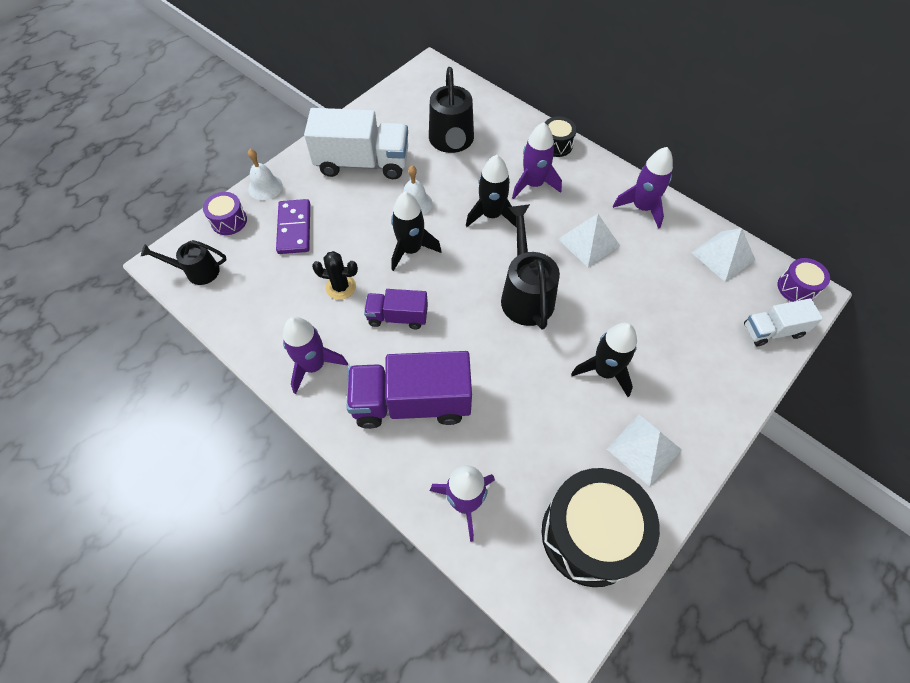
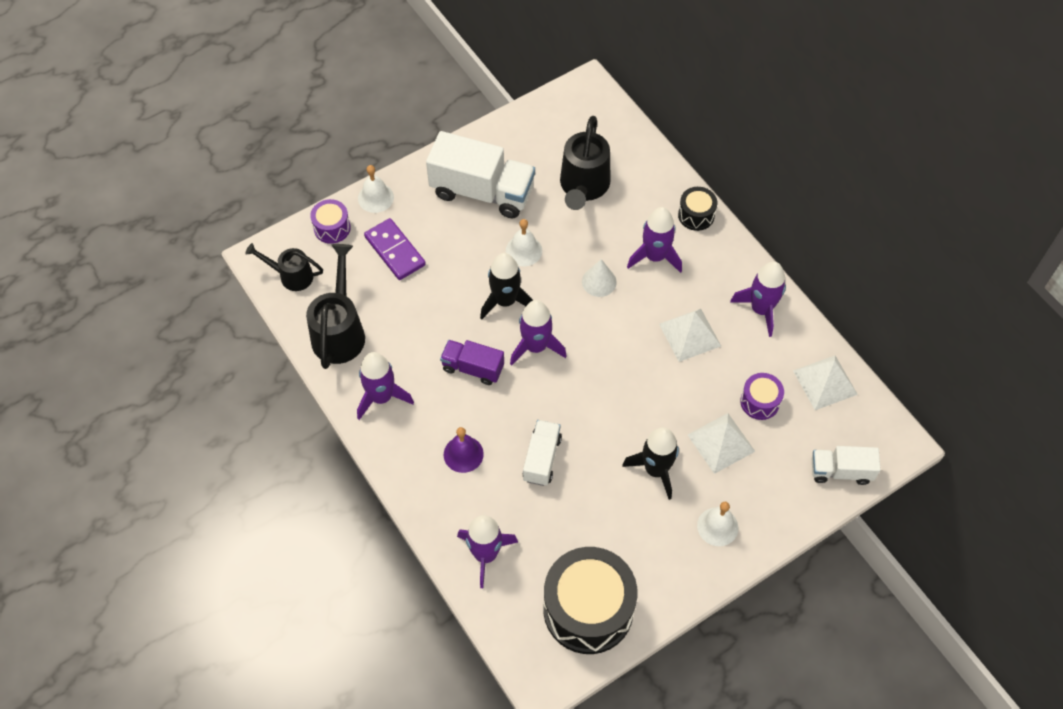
camera: 15 degrees right, 0 degrees up
purple domino [276,199,310,254] -> purple domino turned 45 degrees counterclockwise [364,218,426,280]
black cactus [312,251,358,300] -> none
purple truck [346,351,472,429] -> purple bell [444,427,484,473]
black rocket [466,155,516,227] -> white cone [582,259,617,297]
black watering can [501,204,560,329] -> black watering can moved to [306,244,365,369]
white pyramid [607,415,682,487] -> white pyramid moved to [688,413,755,474]
purple drum [778,258,830,302] -> purple drum moved to [740,373,784,420]
none -> purple rocket [510,300,567,366]
none -> white truck [522,420,562,486]
none -> white bell [697,502,738,546]

